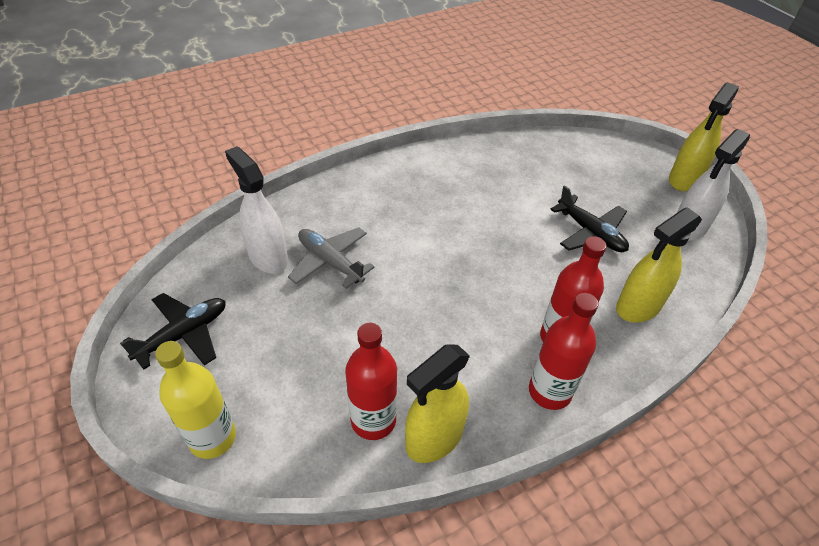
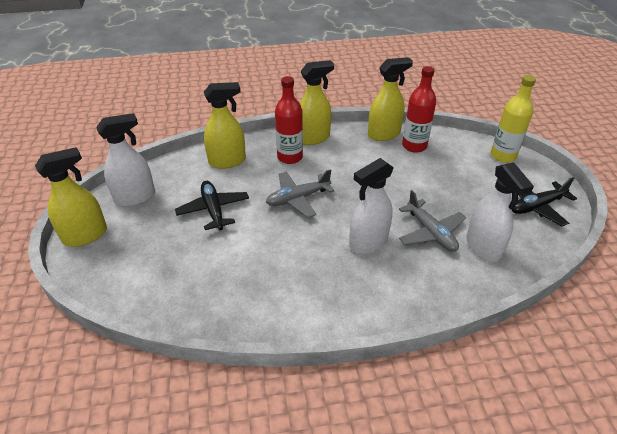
camera: 160 degrees left, 5 degrees down
red bottle [529,293,598,410] -> yellow spray bottle [300,60,334,145]
none -> grey plane [266,169,335,218]
none -> white spray bottle [349,158,394,254]

